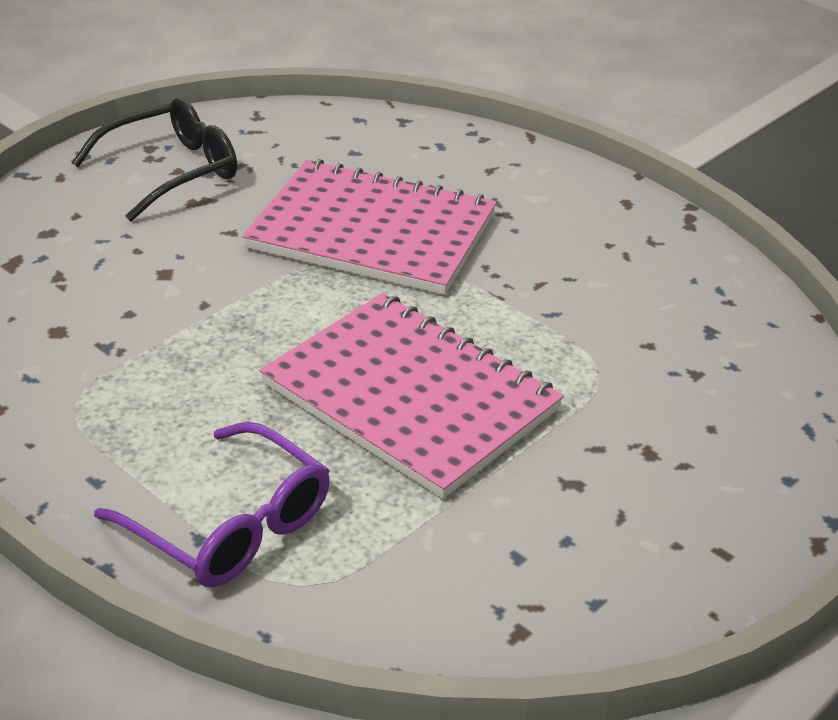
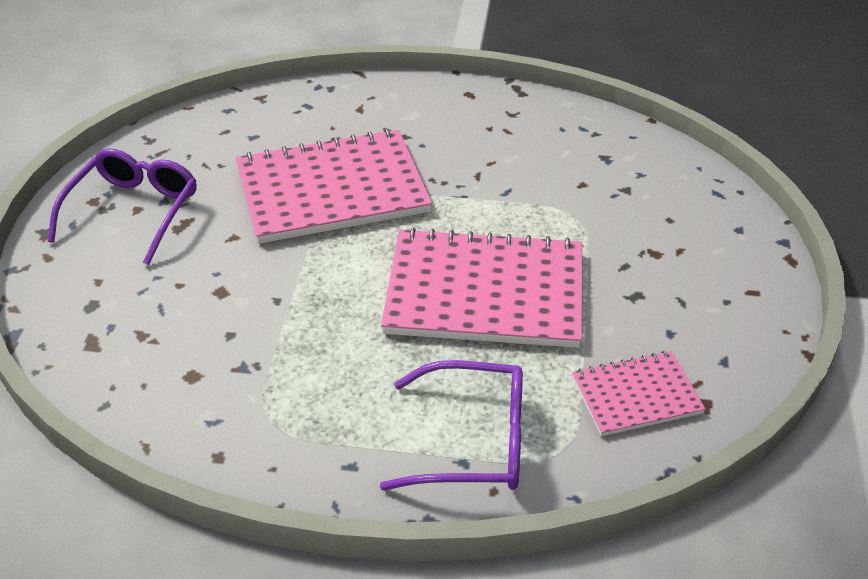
camera: 35 degrees left, 5 degrees up
black glasses [72,98,237,222] -> purple glasses [47,148,197,265]
none -> pink notebook [572,351,706,436]

